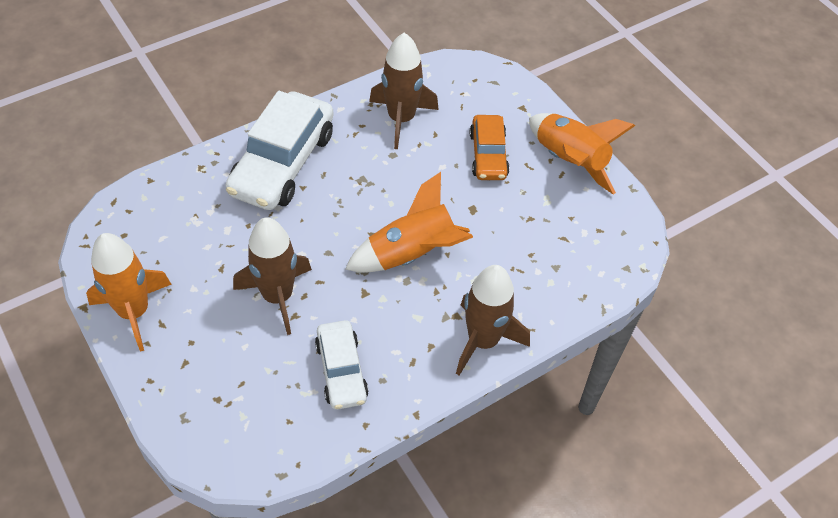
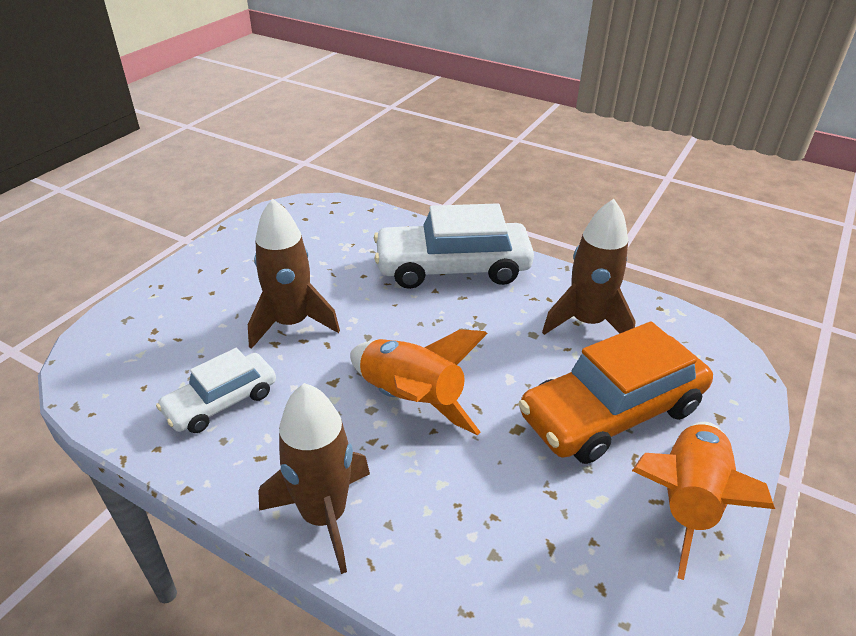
camera: 65 degrees right, 15 degrees down
orange rocket [86,233,172,352] -> none
orange car [470,115,510,180] -> orange car [518,321,713,464], size x1.73

